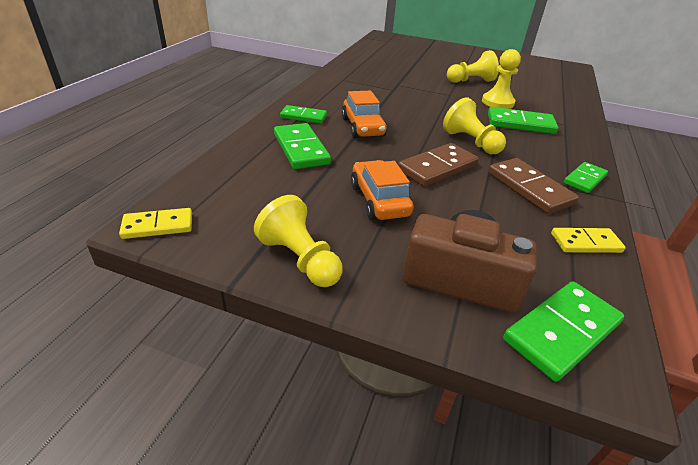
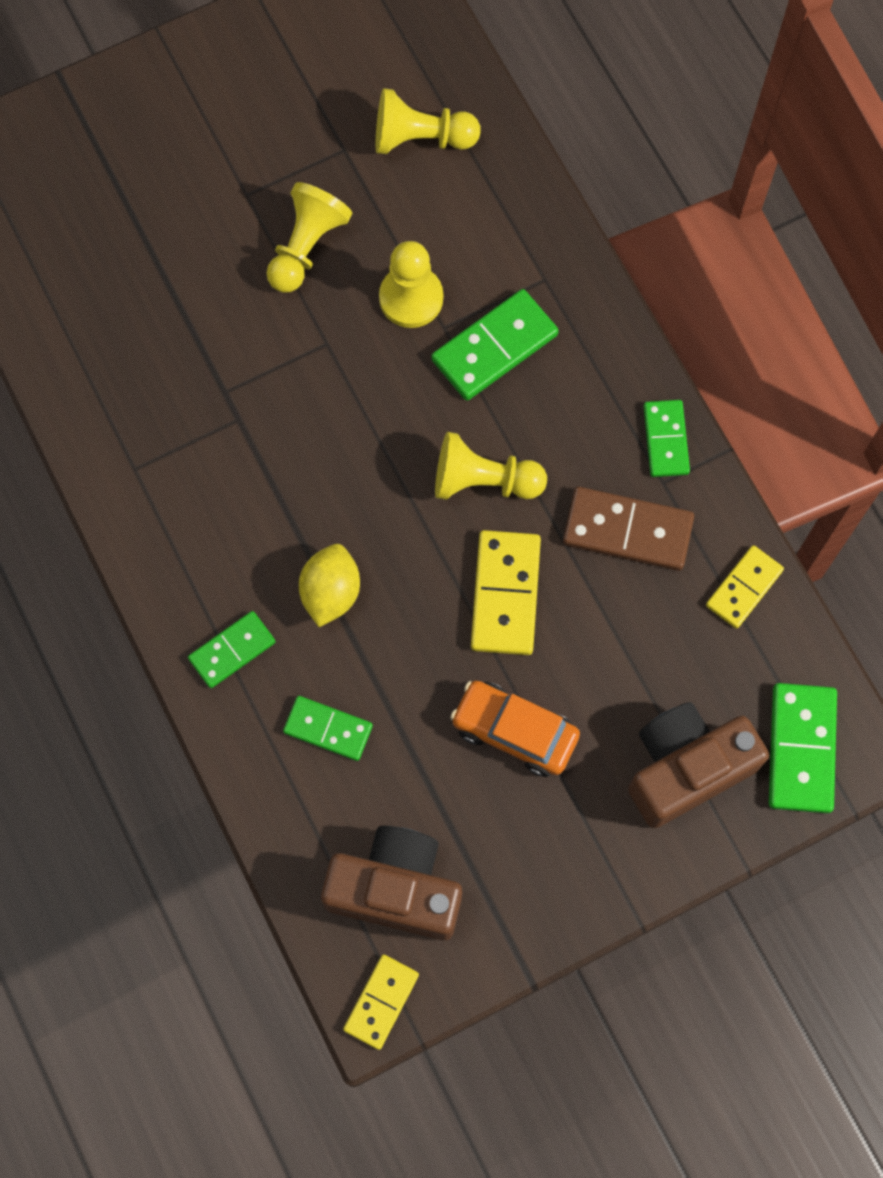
camera: 45 degrees left, 35 degrees up
yellow pawn [254,195,343,287] -> yellow pawn moved to [376,88,481,154]
green domino [274,123,331,169] -> green domino [283,696,373,761], size x0.65
orange car [341,91,387,138] -> yellow lemon [299,544,360,627]
brown domino [398,143,479,187] -> yellow domino [471,530,541,655]
none -> brown camera [321,826,462,940]

